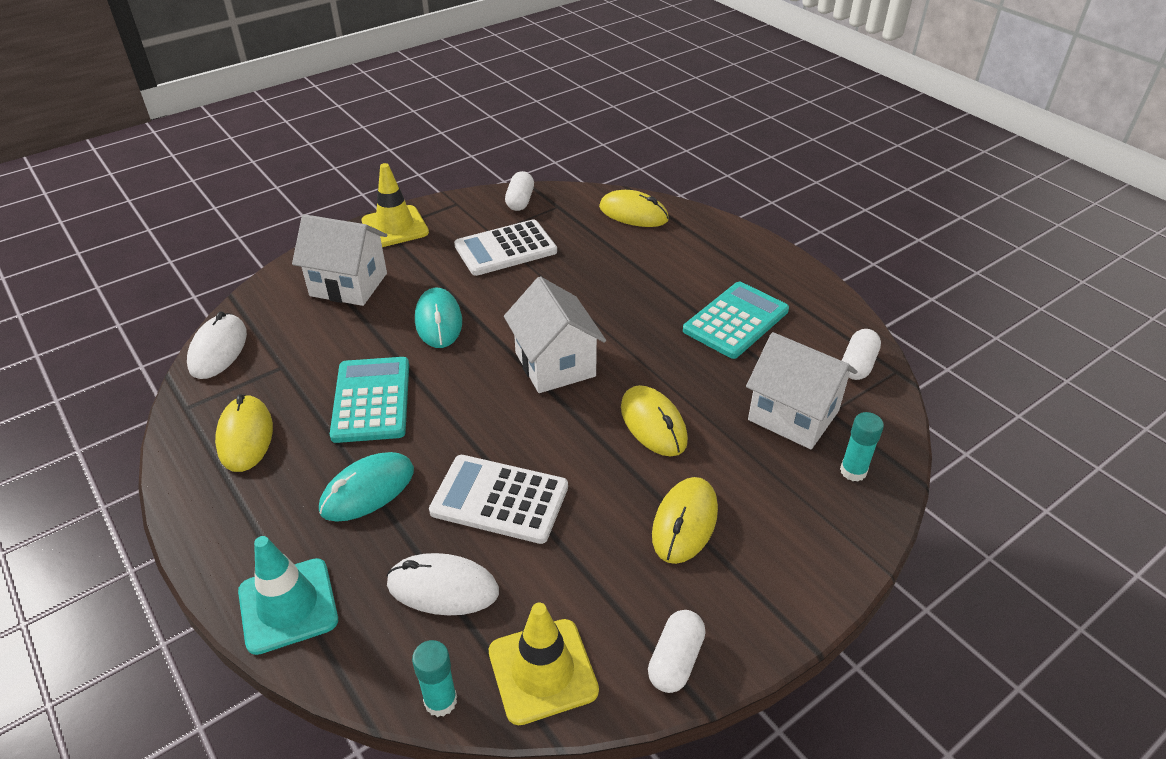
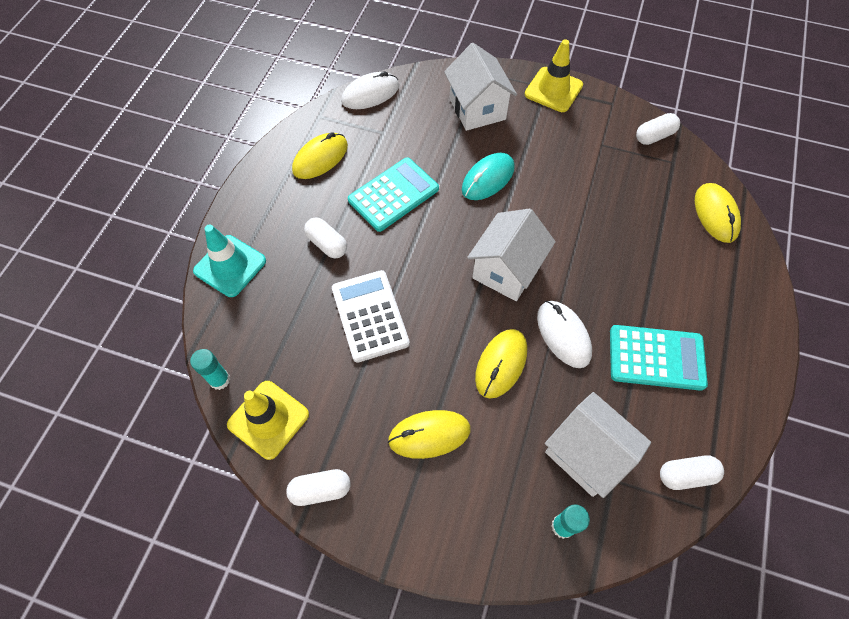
camera: 55 degrees right, 20 degrees up
turquoise mouse [319,452,414,522] -> white capsule [304,218,347,258]
white mouse [386,553,499,615] -> white mouse moved to [537,301,592,368]
white calculator [454,219,557,276] -> none
white house [746,332,858,449] -> white house turned 45 degrees counterclockwise [545,392,651,498]

